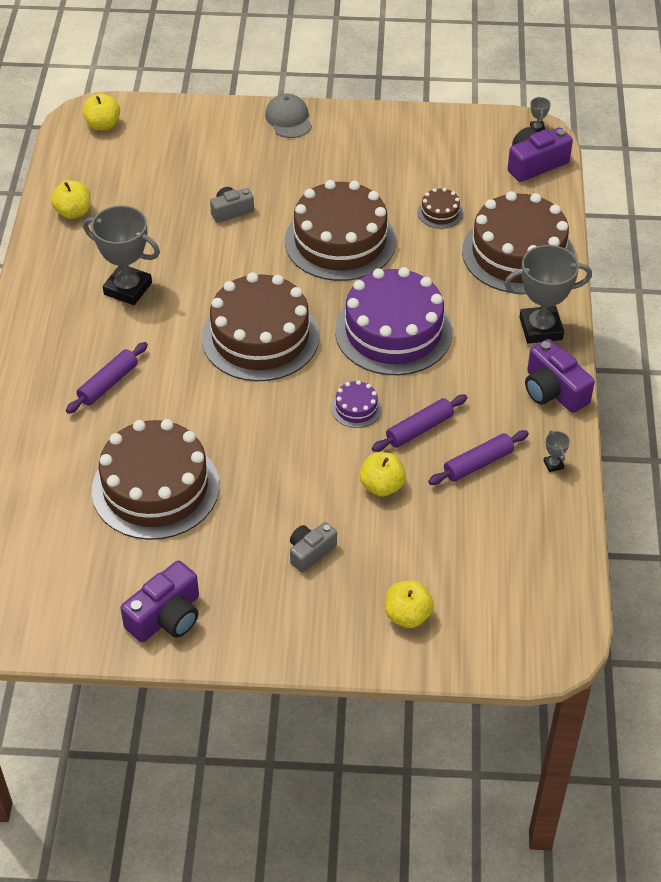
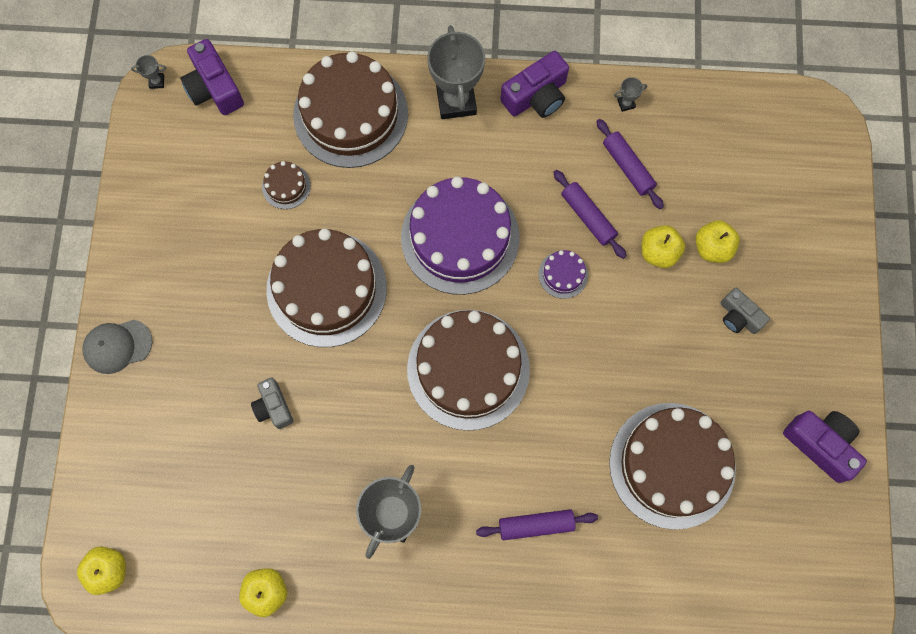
camera: 90 degrees left, 25 degrees up
purple rolling pin [66,342,148,414] -> purple rolling pin turned 45 degrees counterclockwise [476,509,598,540]
yellow apple [385,580,434,628] -> yellow apple moved to [696,220,740,263]

